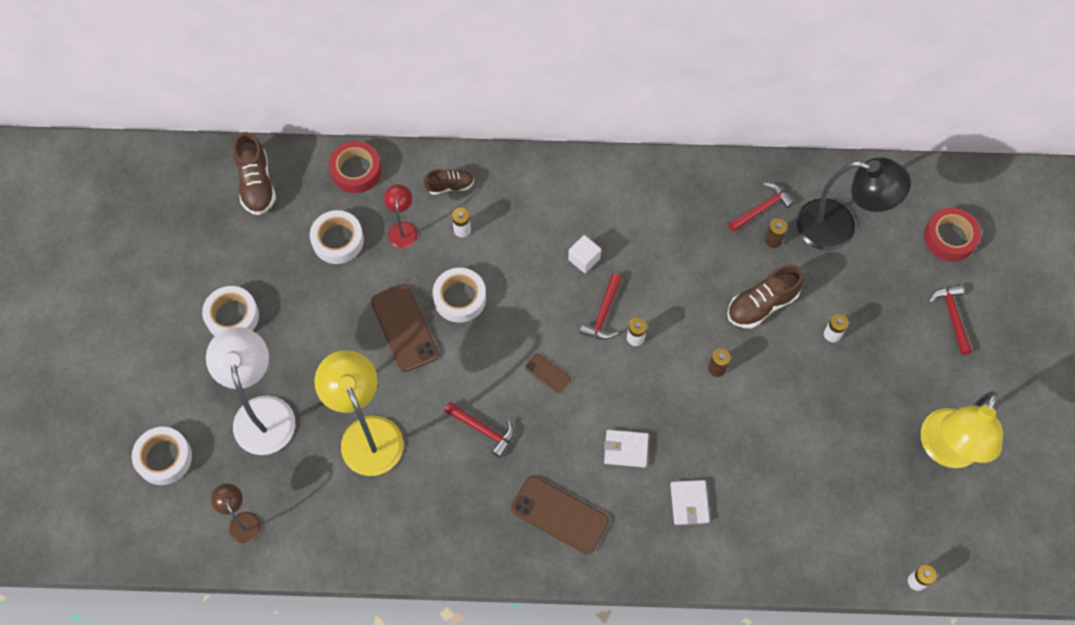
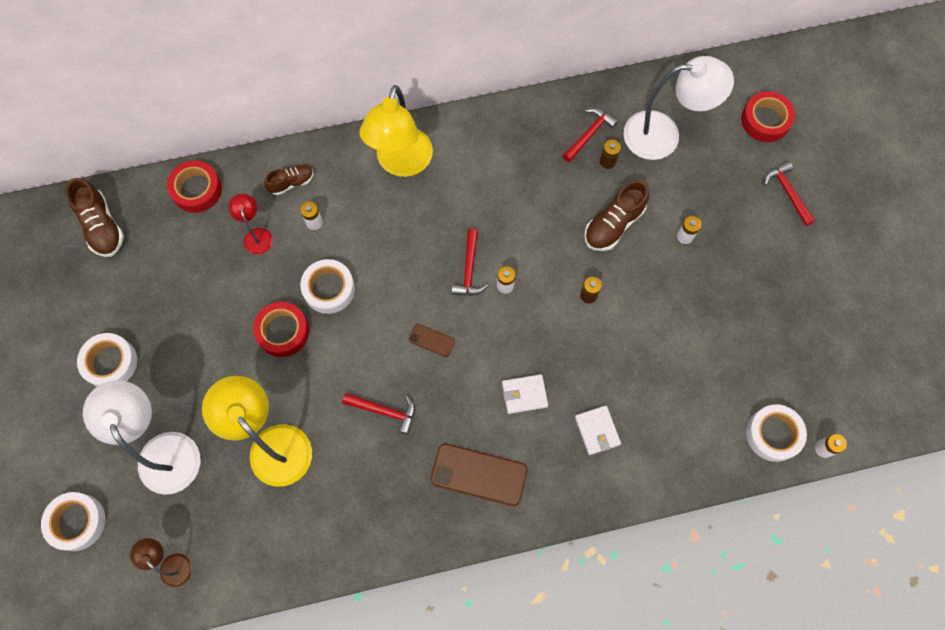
camera: 15 degrees left, 5 degrees up
white tape [310,210,364,264] -> white tape moved to [746,404,807,462]
brown phone [371,284,439,372] -> red tape [253,302,309,357]
white cube [568,235,601,273] -> none
black lamp [796,157,911,251] -> white lamp [624,56,734,160]
yellow lamp [921,391,1003,468] -> yellow lamp moved to [360,85,433,177]

